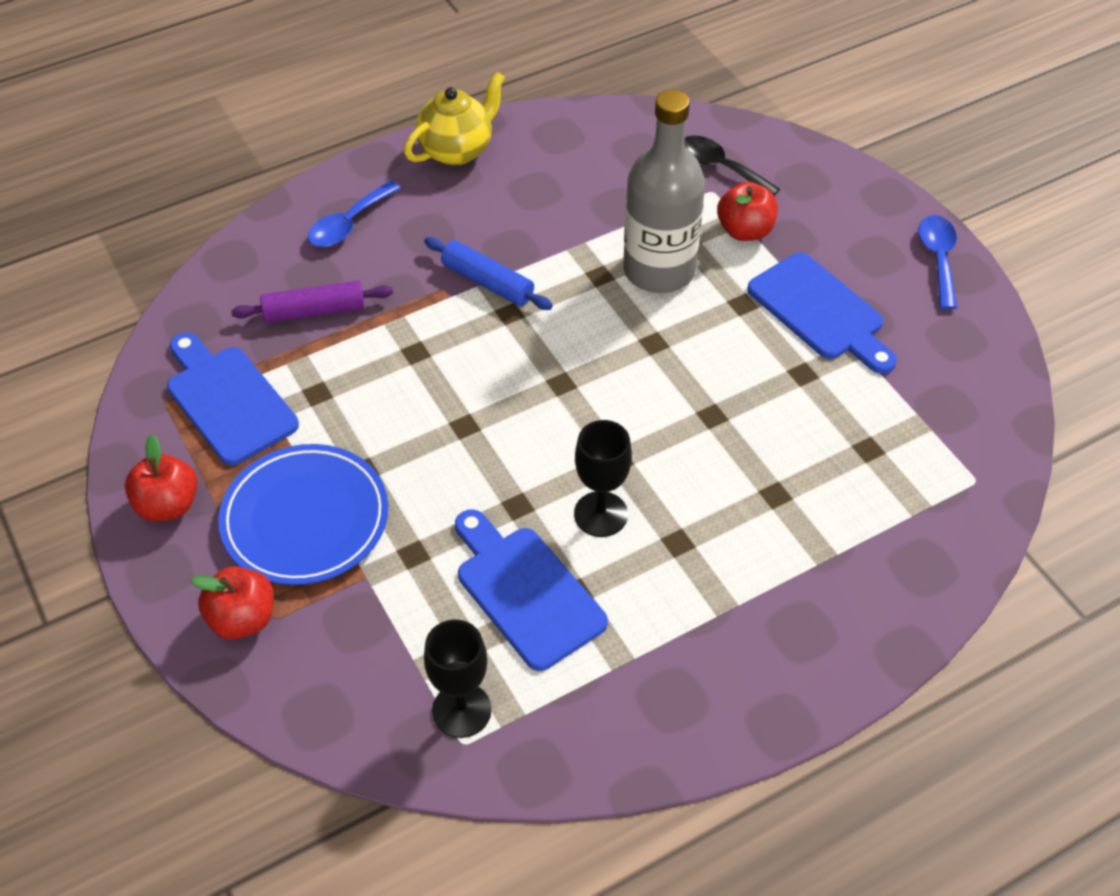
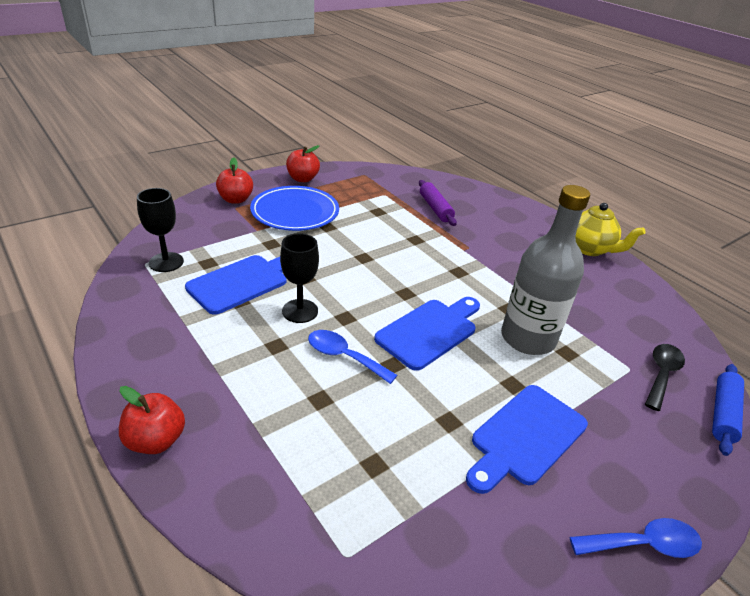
camera: 80 degrees right, 15 degrees down
blue cutting board [167,332,299,466] -> blue cutting board moved to [374,297,480,371]
blue spoon [308,181,400,247] -> blue spoon moved to [308,330,397,384]
blue rolling pin [424,237,553,310] -> blue rolling pin moved to [712,364,744,456]
red apple [717,182,778,241] -> red apple moved to [119,386,185,454]

